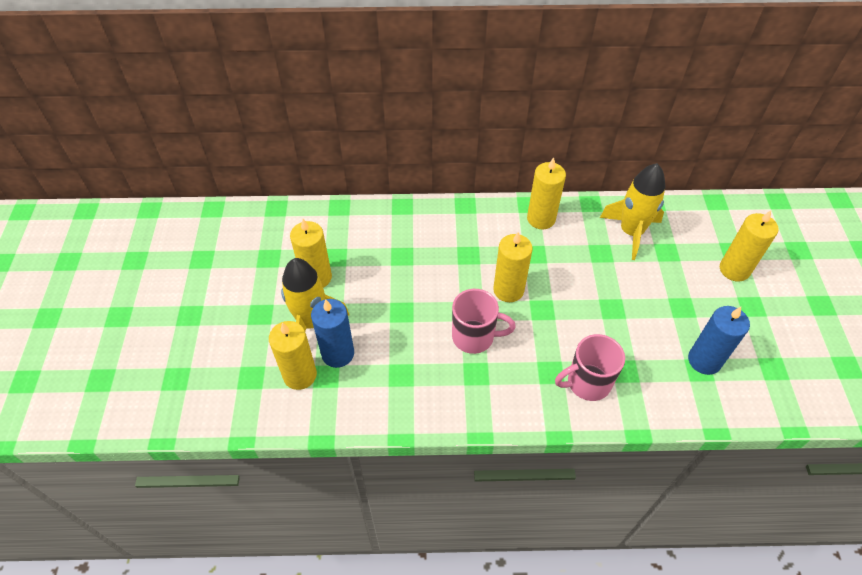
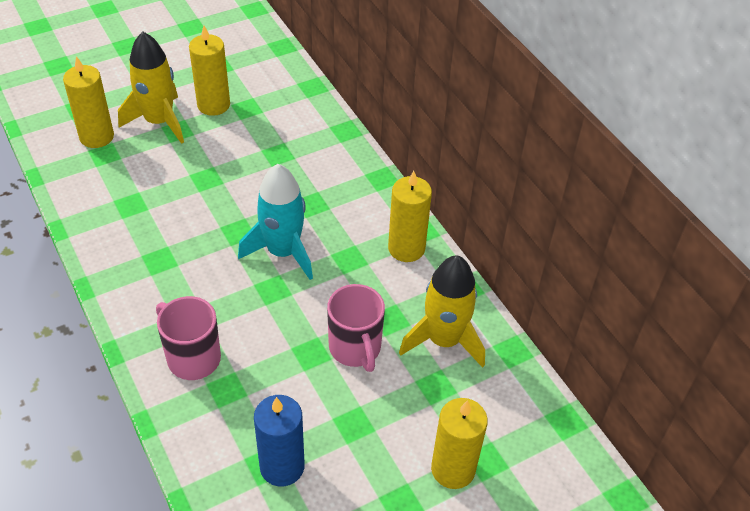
camera: 60 degrees right, 5 degrees down
blue candle [311,299,354,368] -> none
pink mug [452,289,516,354] -> pink mug moved to [327,284,385,372]
yellow candle [493,232,533,302] -> turquoise rocket [238,164,313,280]

